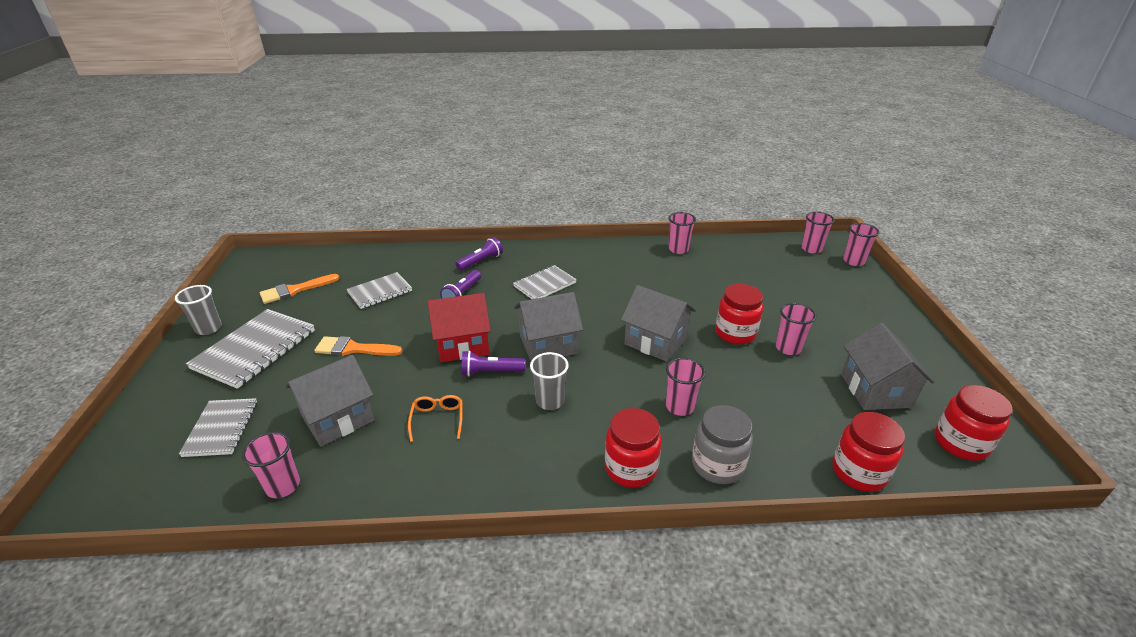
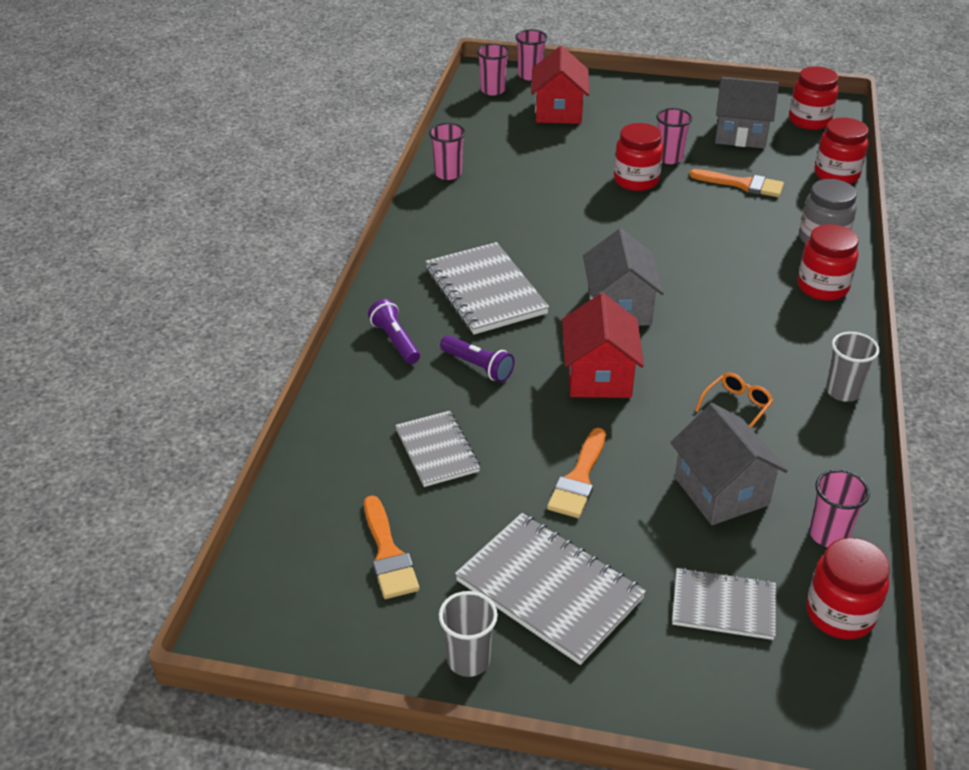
camera: 75 degrees left, 5 degrees up
orange glasses [408,395,463,442] -> orange glasses turned 120 degrees clockwise [695,373,773,428]
purple flashlight [461,351,525,377] -> none
grey notebook [513,265,577,299] -> grey notebook [425,242,549,334], size x1.61
grey cup [530,352,569,410] -> grey cup moved to [826,332,879,402]
grey house [621,285,696,362] -> none
pink cup [666,357,705,416] -> none
none -> red house [531,46,589,124]
none -> orange brush [689,169,784,197]
none -> red jar [806,538,890,639]

